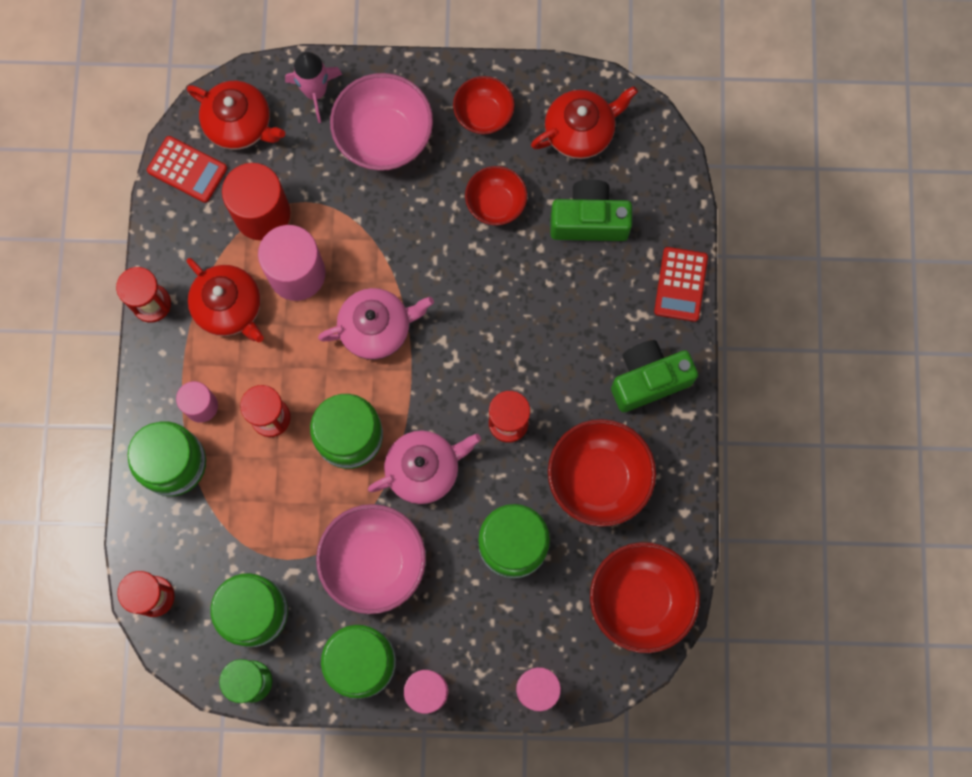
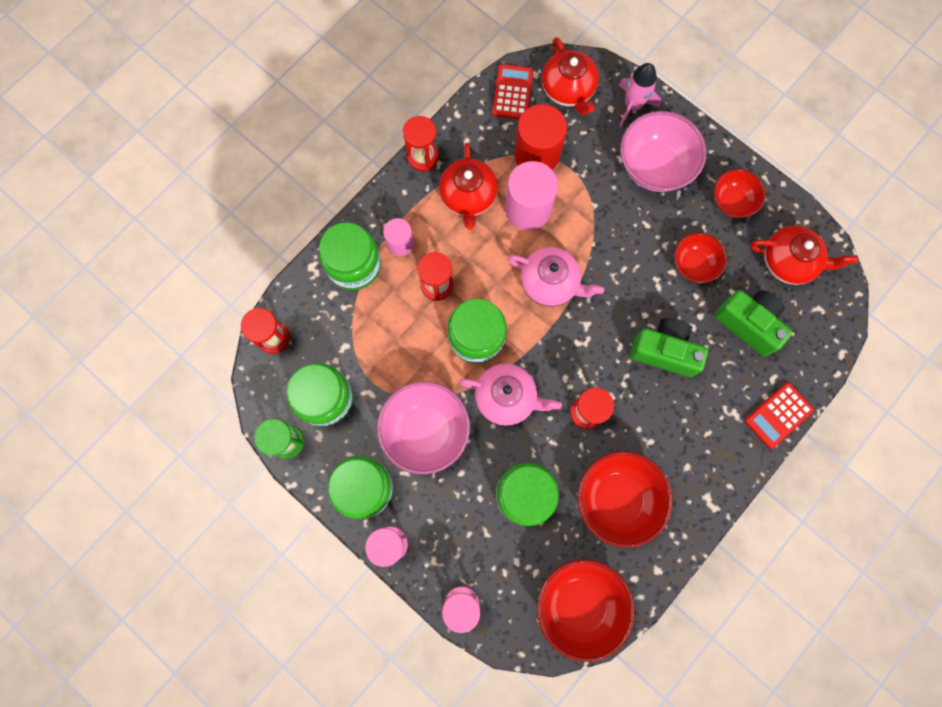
camera: 40 degrees right, 0 degrees up
red calculator [147,136,227,203] -> red calculator turned 150 degrees counterclockwise [492,64,533,119]
green camera [611,340,698,412] -> green camera moved to [630,318,708,377]

